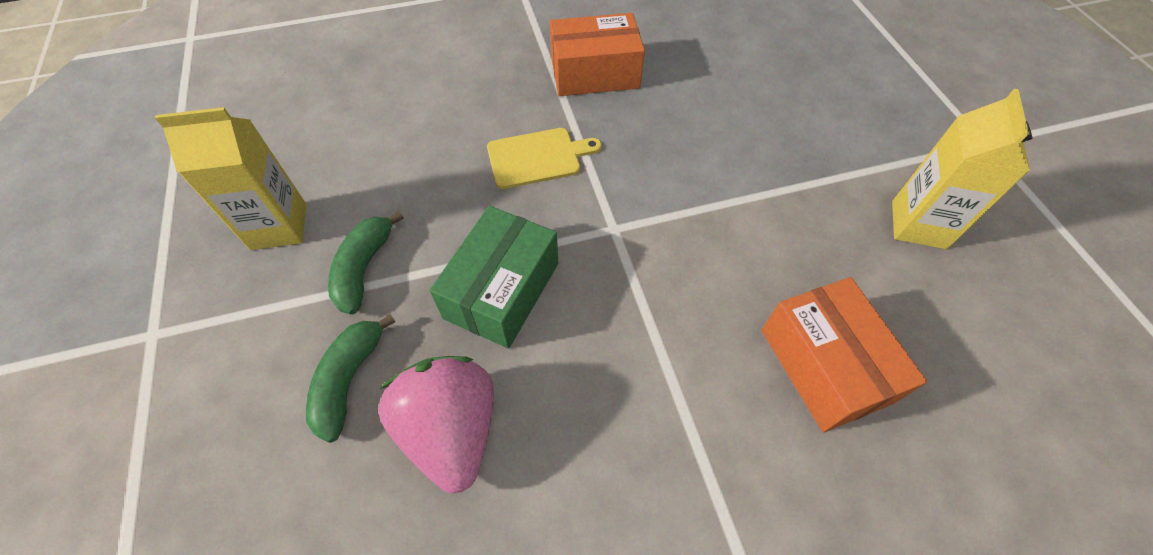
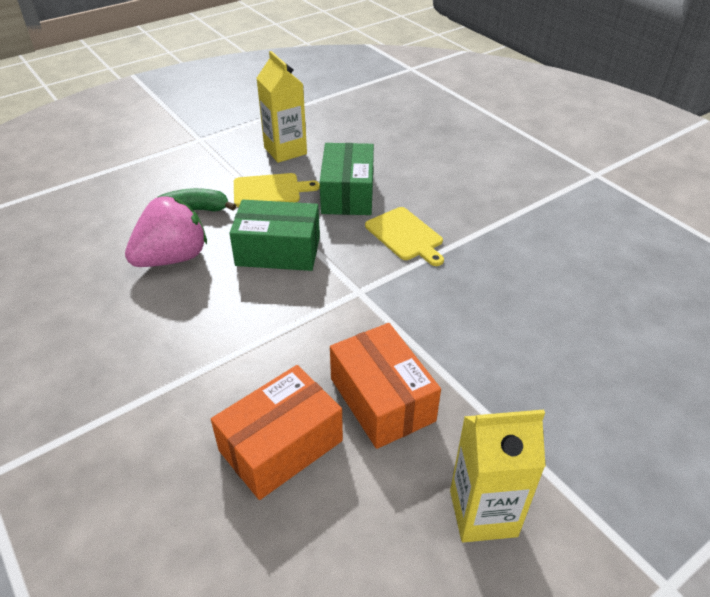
camera: 70 degrees right, 15 degrees down
green banana [328,211,404,314] -> yellow cutting board [234,173,320,207]
orange box [550,13,645,96] -> orange box moved to [330,323,441,449]
none -> green box [320,143,374,215]

